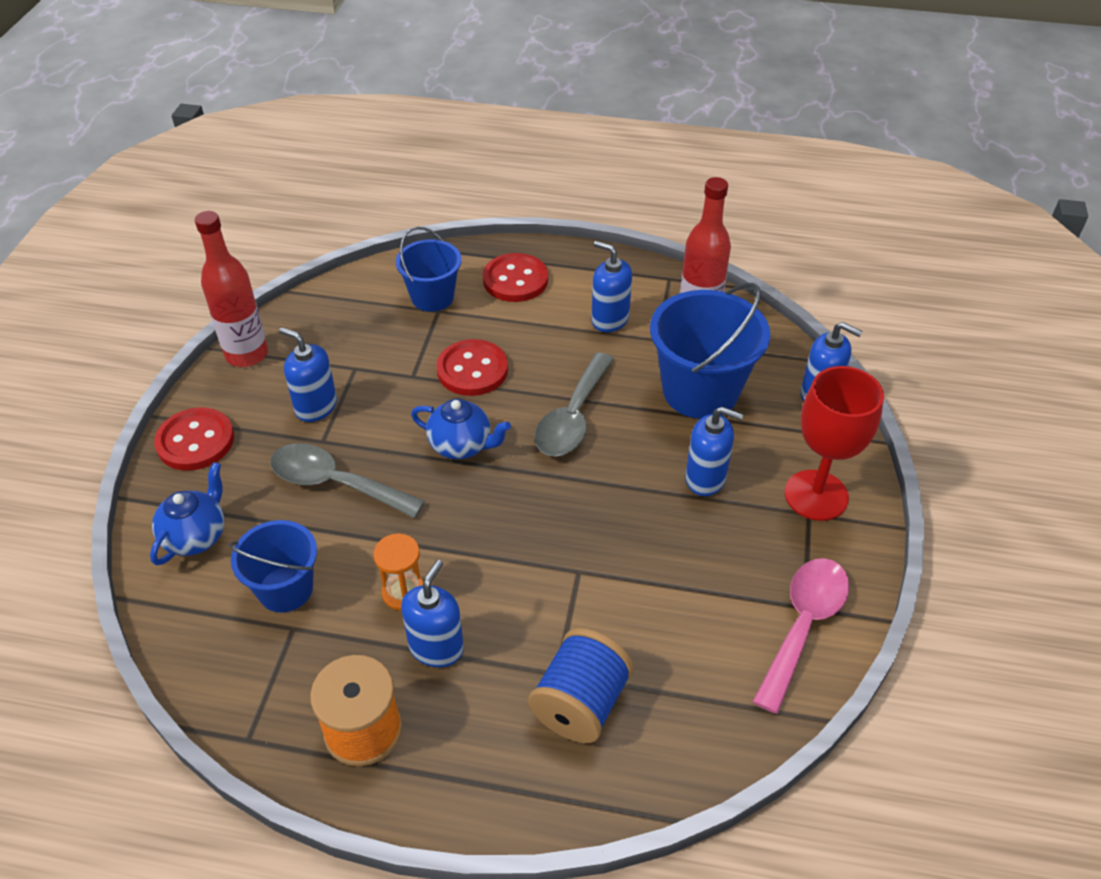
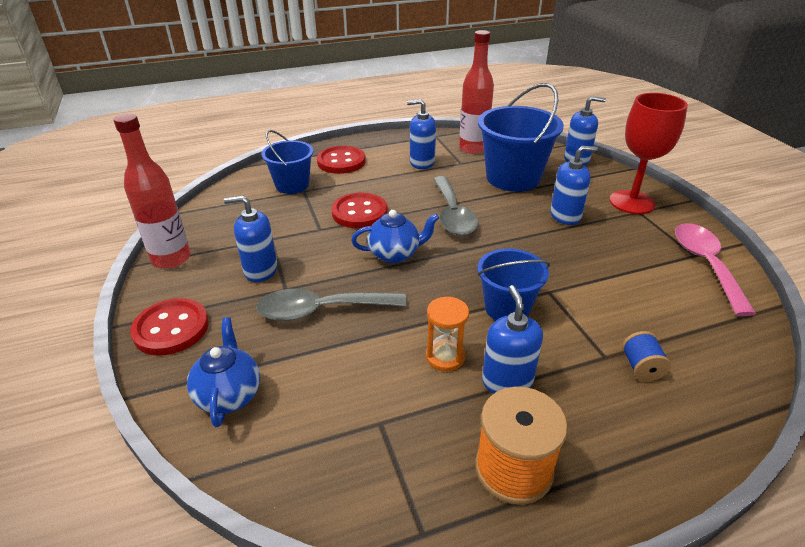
camera: 30 degrees left, 10 degrees down
blue bucket [229,520,317,613] -> blue bucket moved to [477,248,550,320]
blue spool [528,628,634,743] -> blue spool [622,331,671,381], size x0.53

